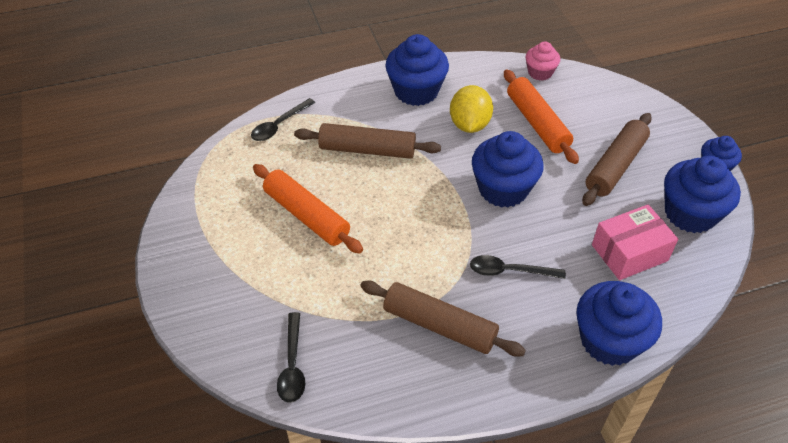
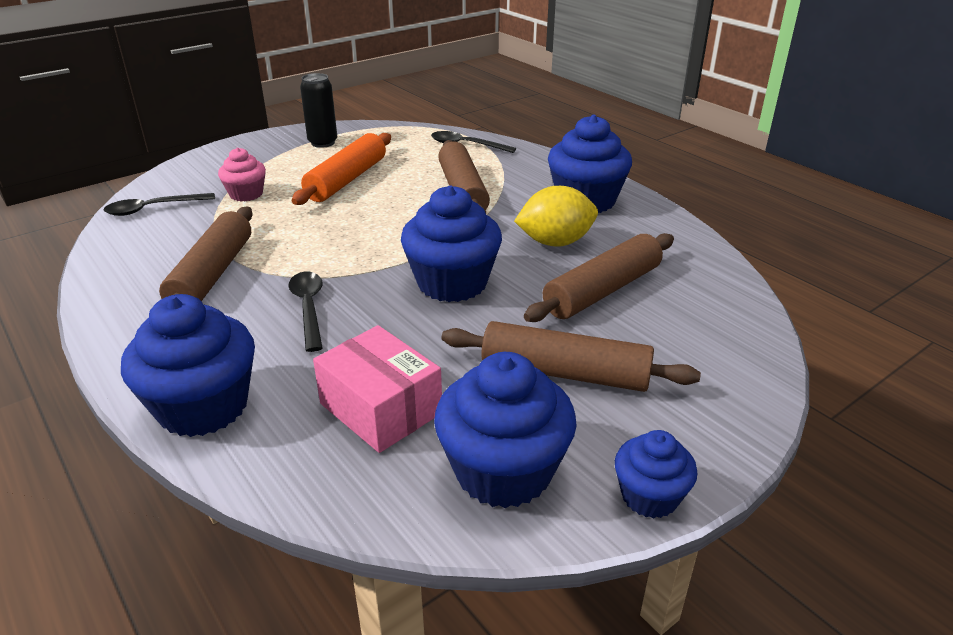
camera: 70 degrees right, 15 degrees down
orange rolling pin [504,69,579,164] -> brown rolling pin [524,233,674,322]
pink cupcake [526,41,560,81] -> pink cupcake moved to [218,148,266,202]
none -> black can [300,73,337,148]

